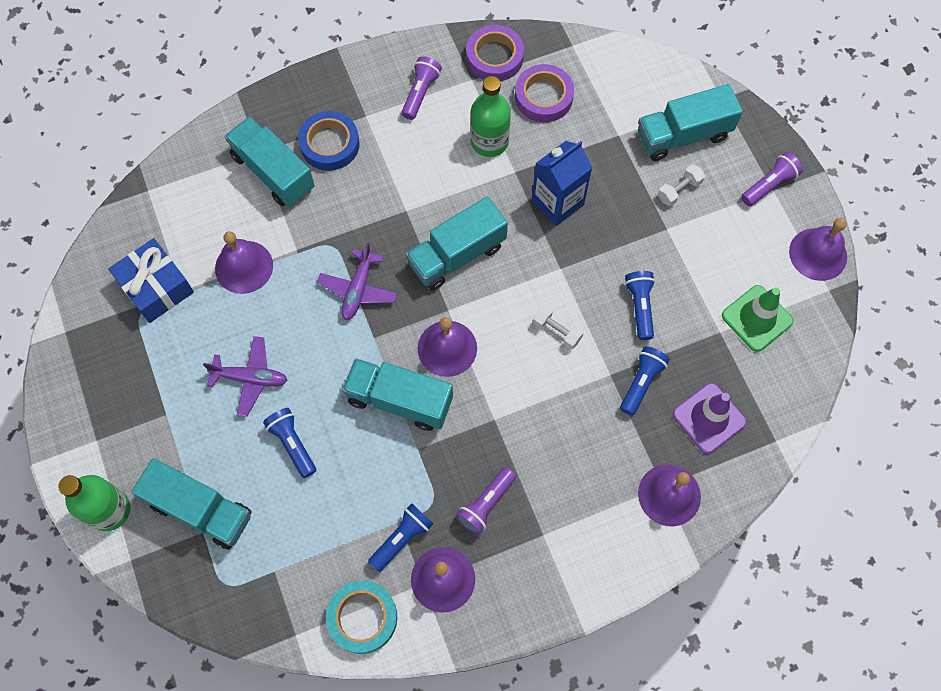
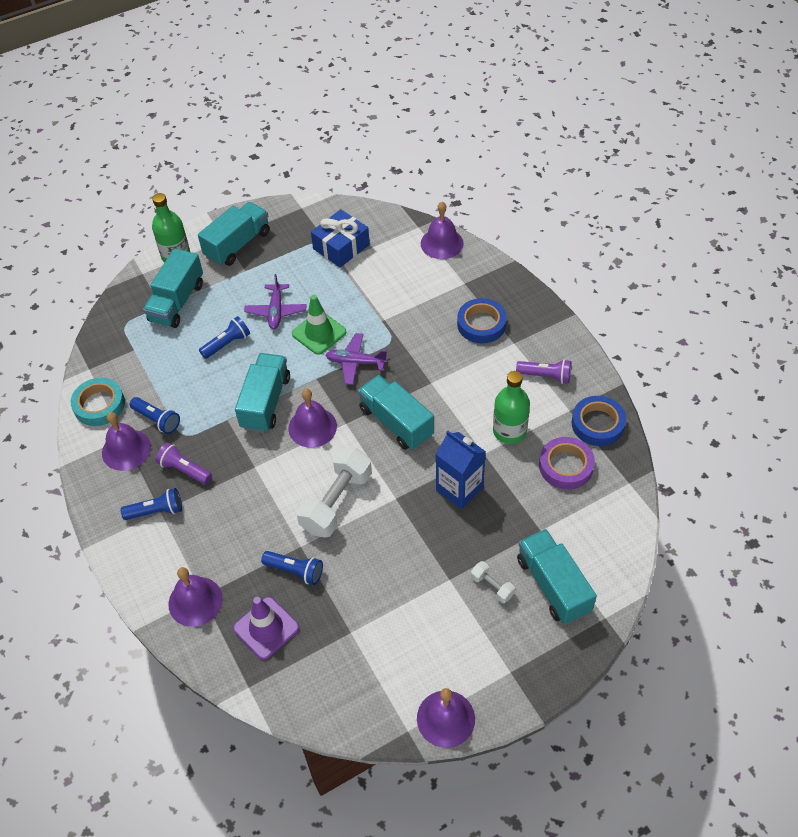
camera: 85 degrees right, 15 degrees down
purple bell [215,231,273,294] -> purple bell moved to [421,202,464,259]
turquoise truck [225,117,315,207] -> turquoise truck moved to [198,202,270,266]
purple tape [466,25,524,81] -> blue tape [572,396,626,446]
white dumbbell [533,305,584,349] -> white dumbbell [296,447,372,538], size x2.12
blue flashlight [625,271,655,340] -> blue flashlight moved to [121,488,182,520]
green traffic cone [722,285,794,352] -> green traffic cone moved to [292,295,346,355]
purple flashlight [741,152,803,206] -> none

